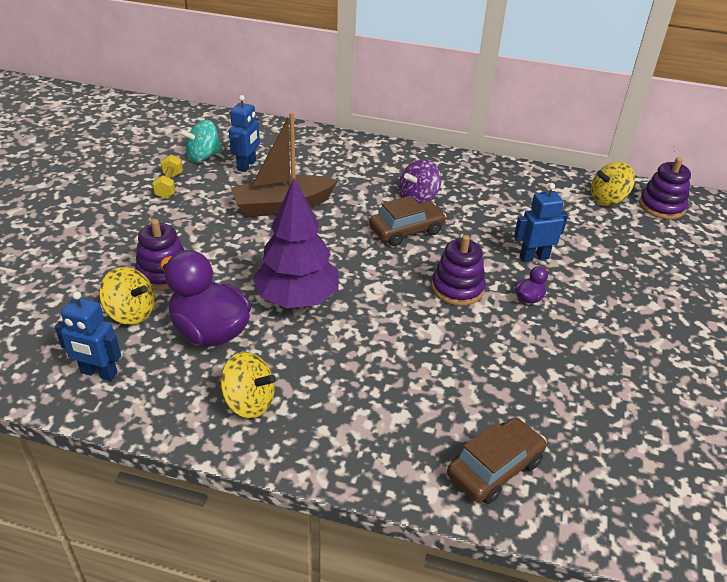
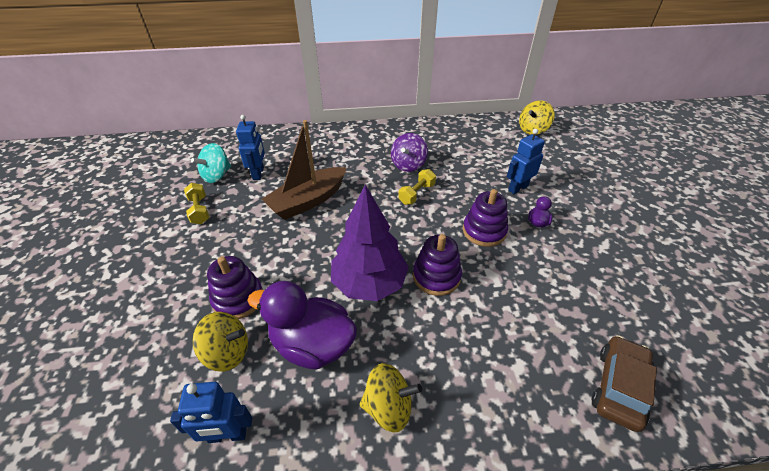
camera: 20 degrees left, 5 degrees up
brown car [369,196,447,246] -> yellow dumbbell [398,169,436,205]
purple stacking toy [639,157,691,219] -> purple stacking toy moved to [413,234,462,296]

